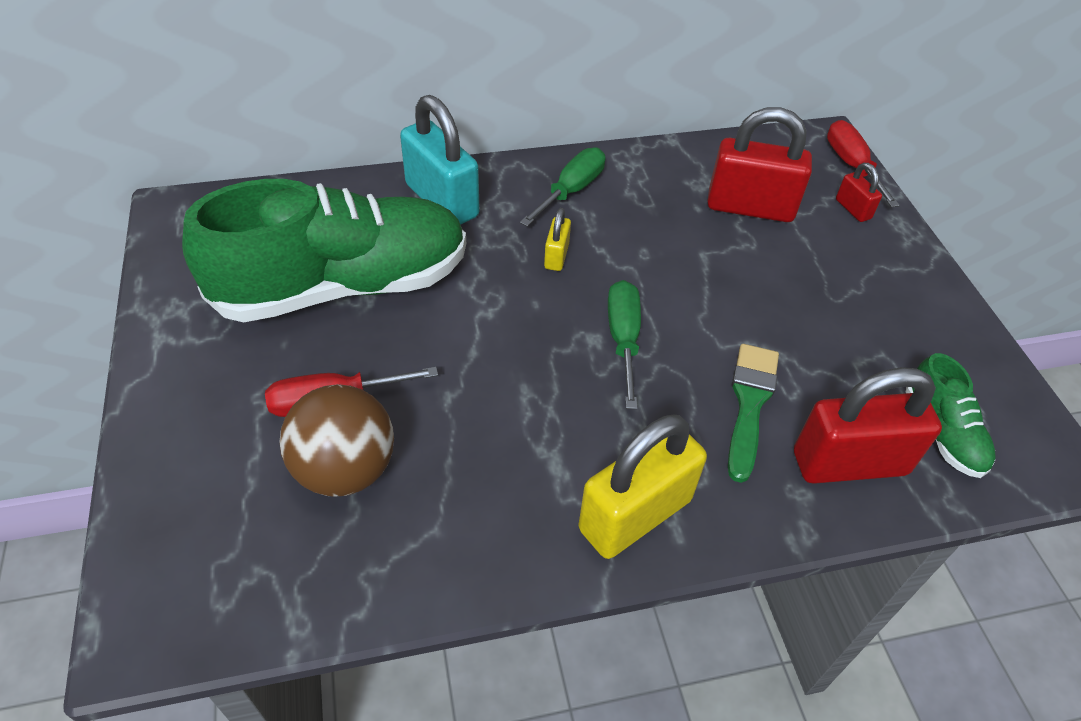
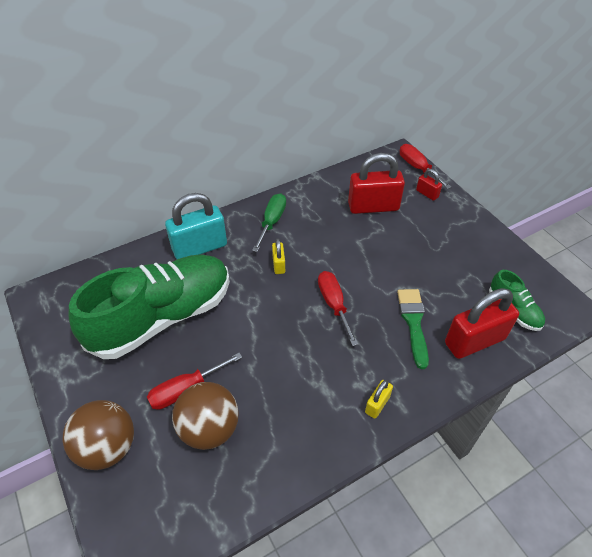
camera: 15 degrees left, 0 degrees up
turquoise padlock [400,95,480,225] -> turquoise padlock turned 60 degrees counterclockwise [165,193,227,259]
yellow padlock [579,415,707,559] -> yellow padlock [365,380,393,419], size x0.47
green screwdriver [608,280,641,409] -> red screwdriver [318,271,358,346]
none -> brown ball [62,400,134,470]

